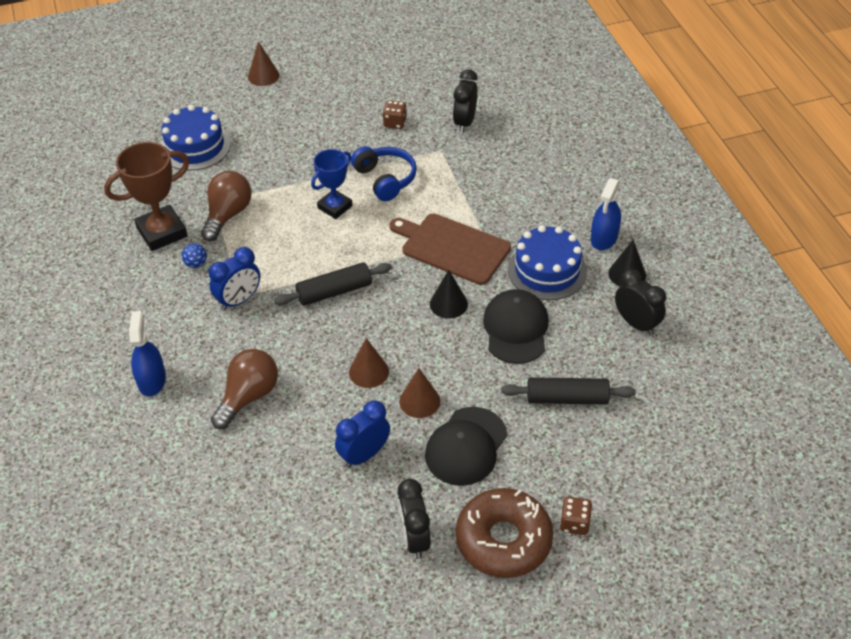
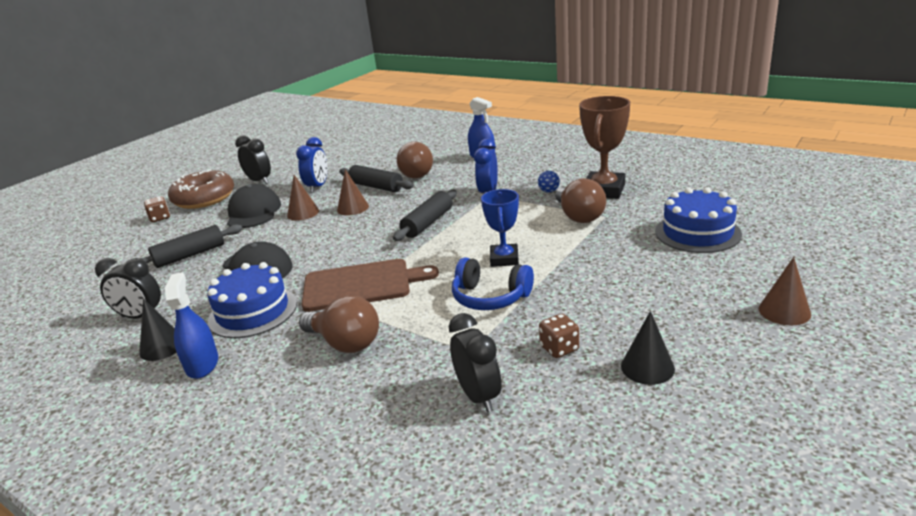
camera: 145 degrees right, 20 degrees down
black cone [430,270,468,319] -> black cone moved to [621,311,675,385]
none -> brown light bulb [299,295,379,353]
none -> black rolling pin [339,165,414,192]

